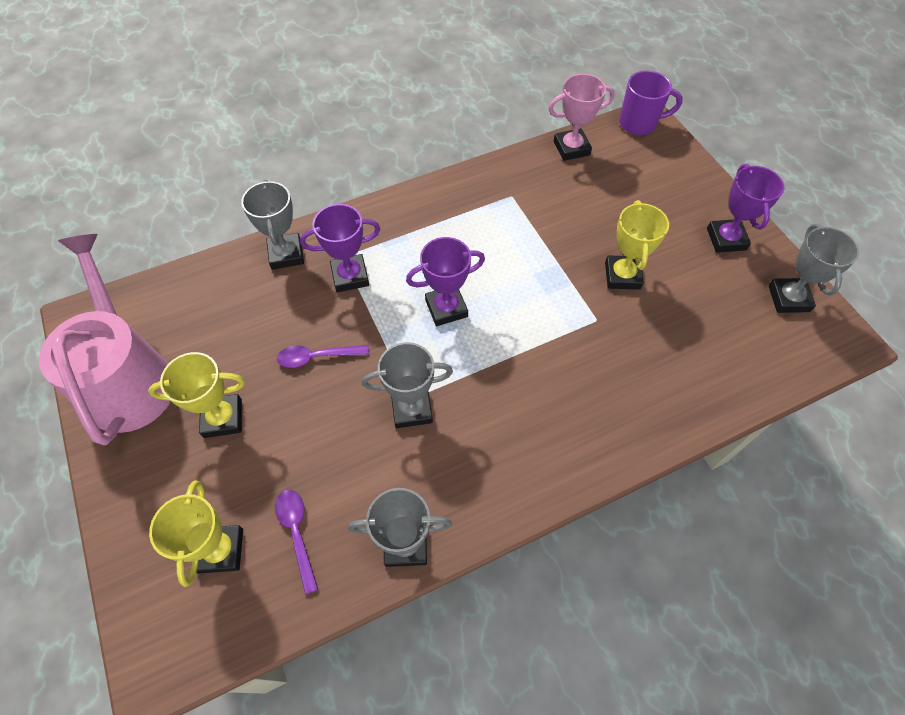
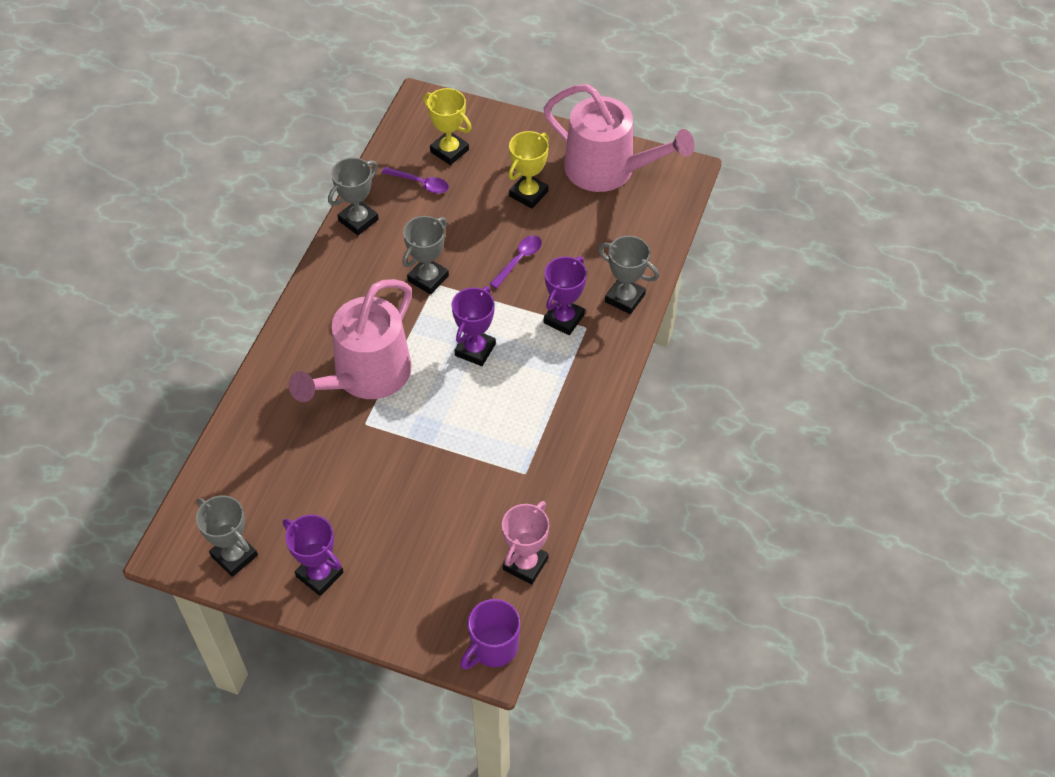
camera: 135 degrees right, 5 degrees down
yellow trophy [605,200,669,290] -> none
none -> pink watering can [289,279,412,402]

